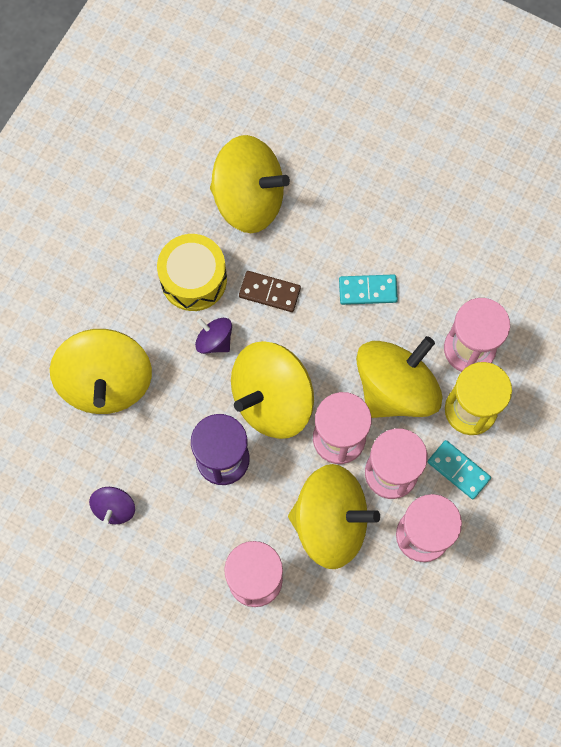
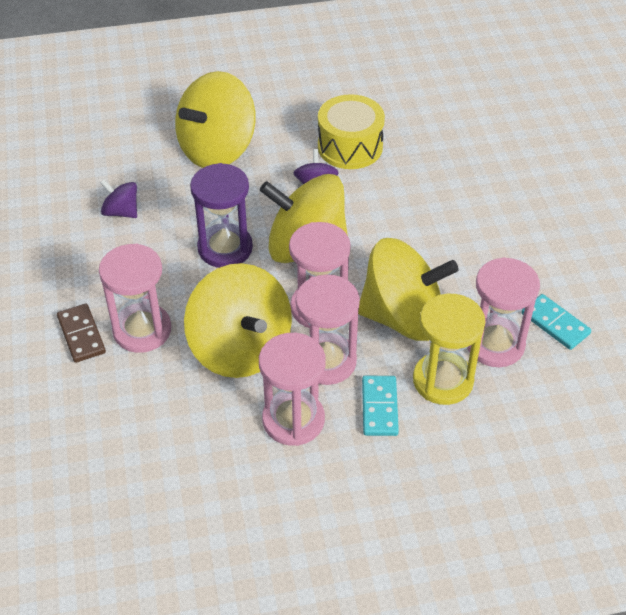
camera: 50 degrees right, 25 degrees down
purple spinning top [89,487,135,524] -> purple spinning top turned 60 degrees clockwise [100,179,137,218]
yellow spinning top [210,135,290,233] -> none
brown domino [239,271,301,312] -> brown domino moved to [57,304,106,363]
turquoise domino [339,274,398,305] -> turquoise domino moved to [521,294,591,350]

